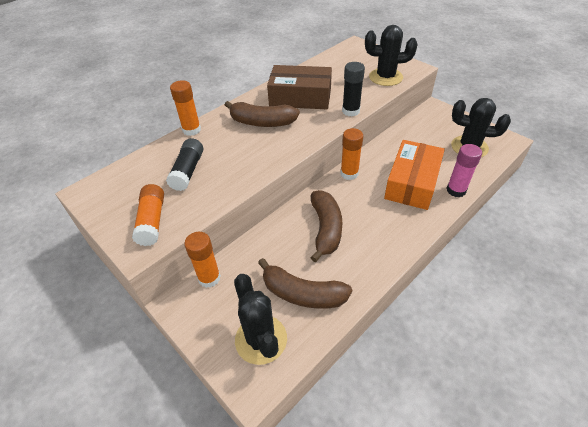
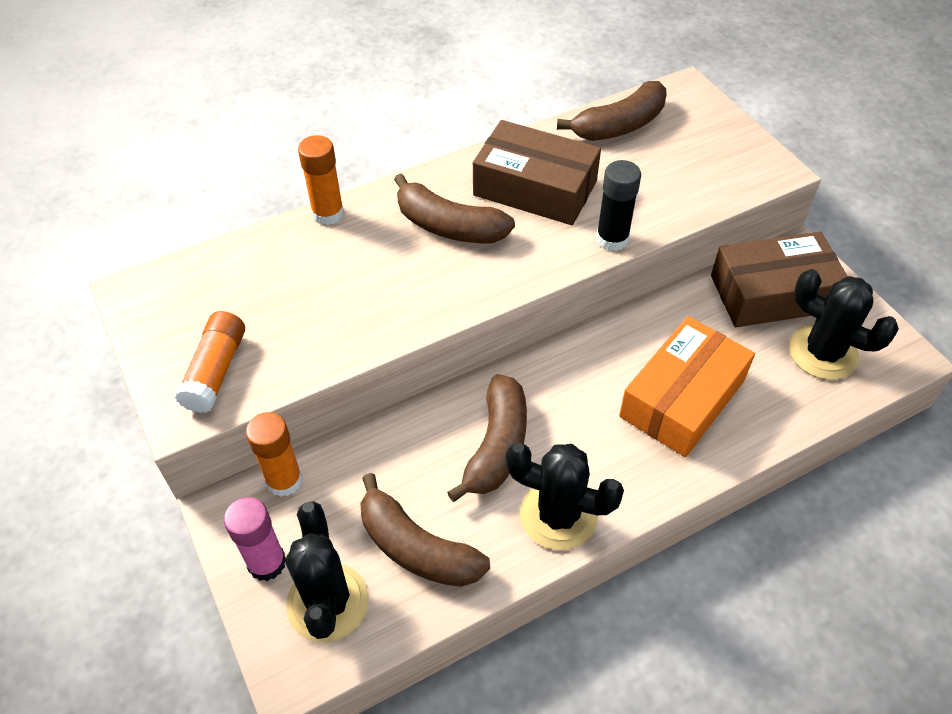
camera: 15 degrees right, 5 degrees up
black glue stick [166,138,203,191] -> none
orange glue stick [340,128,363,180] -> none
black cactus [365,25,418,86] -> black cactus moved to [506,443,624,550]
pink glue stick [446,144,482,197] -> pink glue stick moved to [224,497,286,581]
none -> brown banana [557,81,667,141]
none -> brown box [711,231,848,327]

